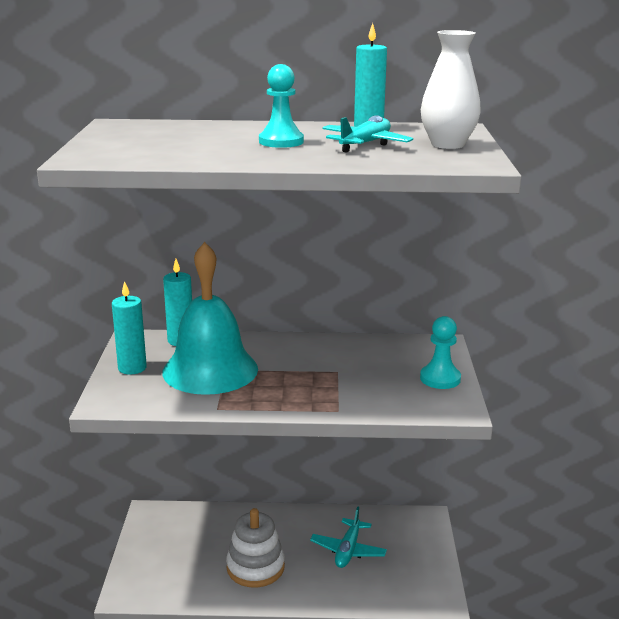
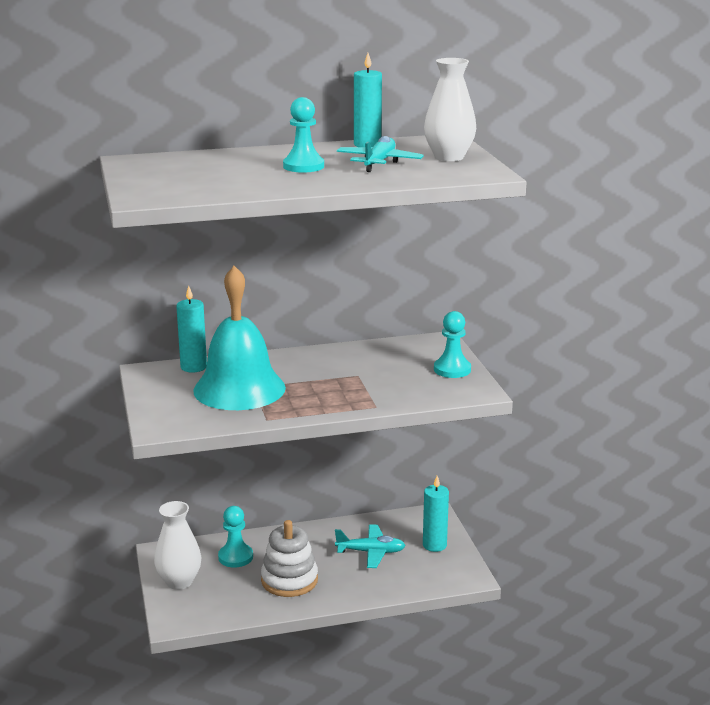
camera: 15 degrees left, 0 degrees up
turquoise candle [112,281,147,375] -> turquoise candle moved to [423,476,449,552]
turquoise plane [310,507,387,568] -> turquoise plane turned 90 degrees counterclockwise [335,525,406,568]
none -> white vase [154,501,201,590]
none -> turquoise pawn [218,506,253,568]

